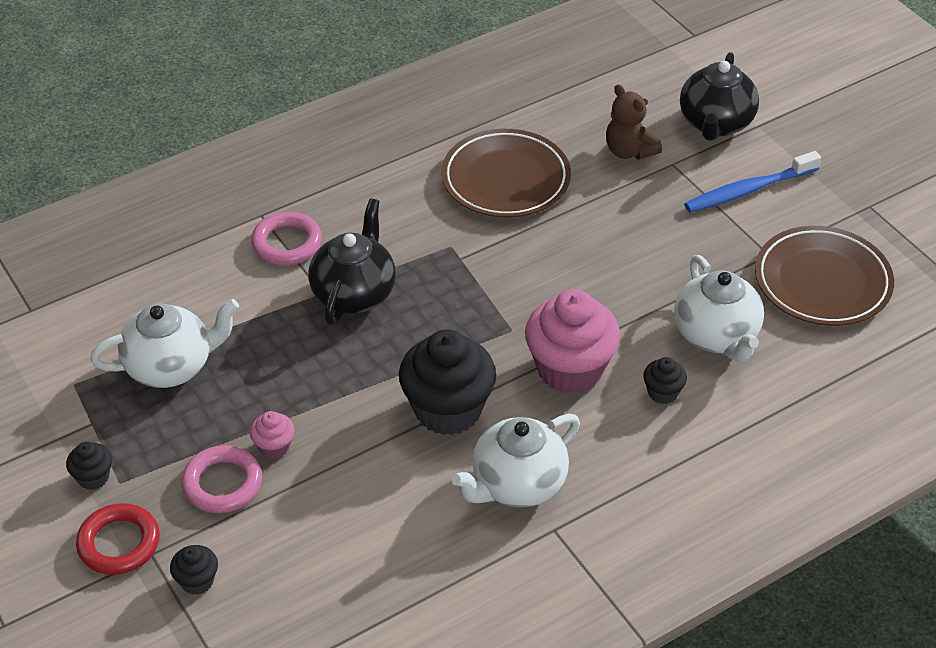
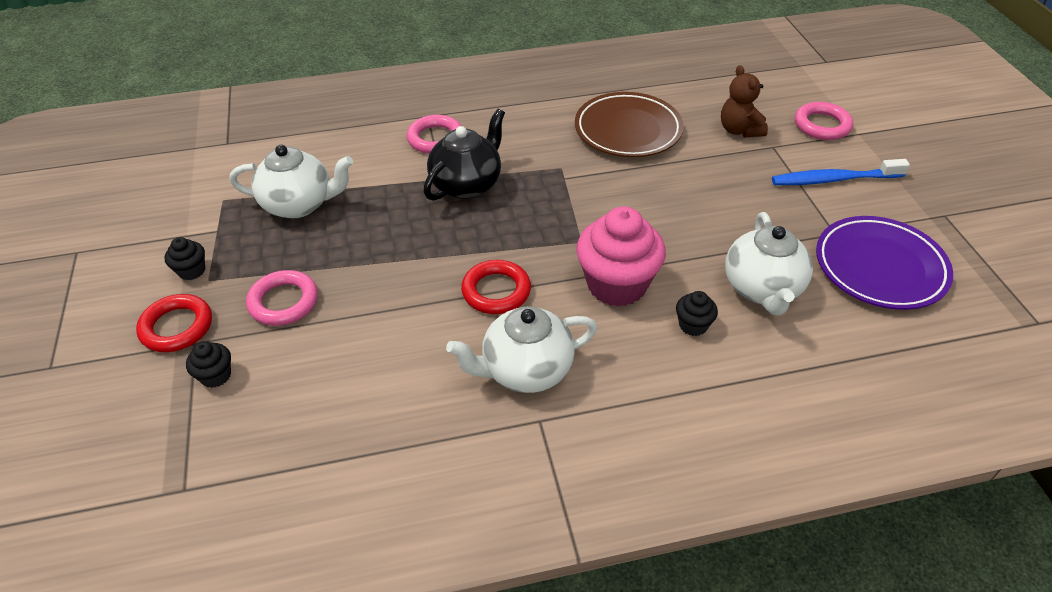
camera: 20 degrees right, 0 degrees up
pink cupcake [250,411,294,459] -> none
black cupcake [399,329,496,435] -> red ring [461,260,531,314]
black teapot [680,52,759,141] -> pink ring [795,102,853,140]
brown plate [755,226,894,326] -> purple plate [816,216,953,310]

